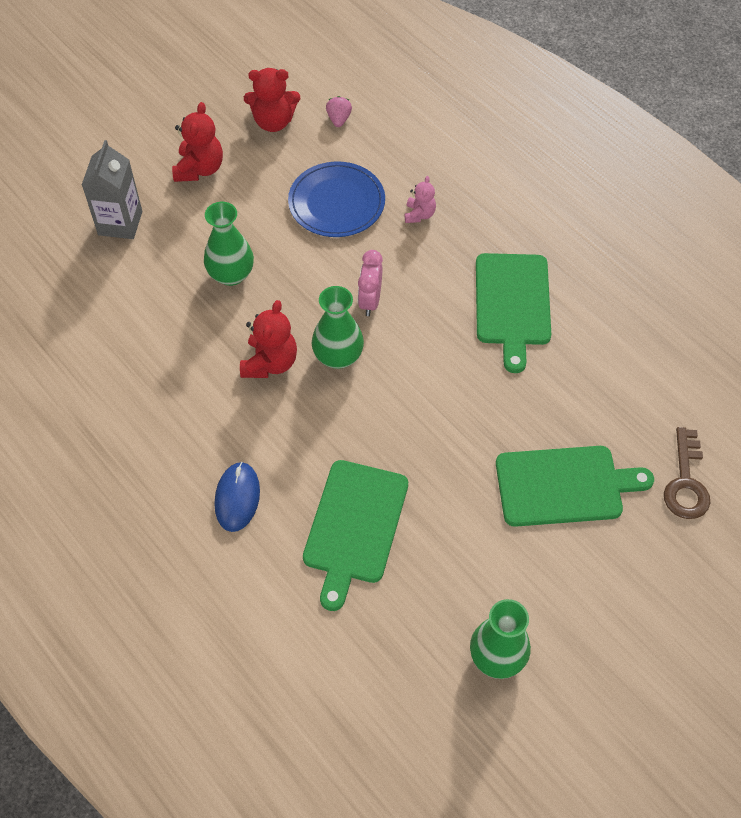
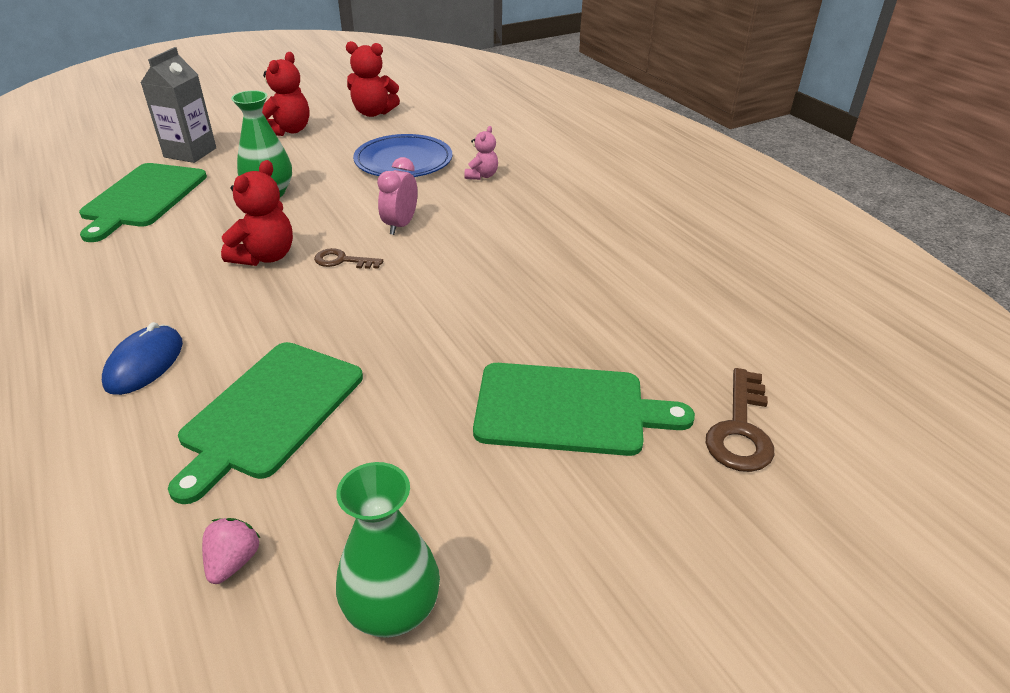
camera: 10 degrees right, 20 degrees down
green vase [312,286,364,369] -> brown key [314,248,383,269]
pink strawberry [326,96,352,127] -> pink strawberry moved to [202,518,260,584]
green cutting board [476,253,551,373] -> green cutting board moved to [79,163,207,242]

